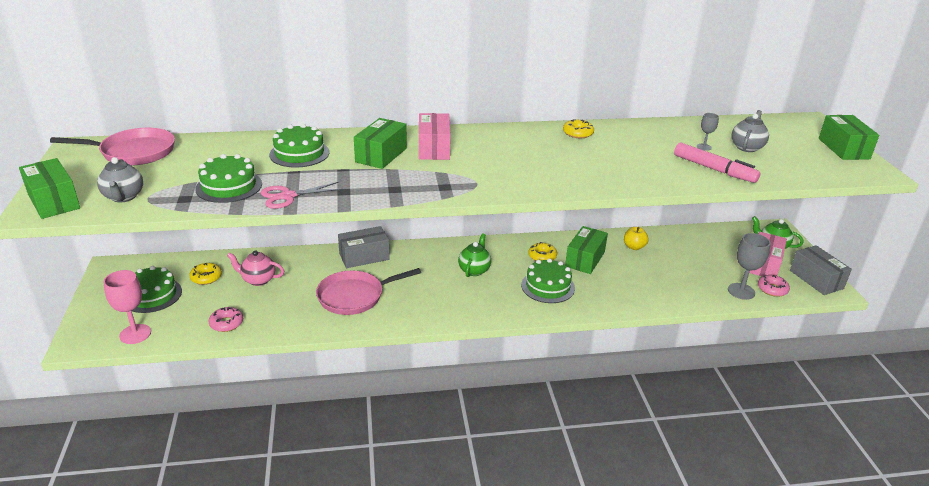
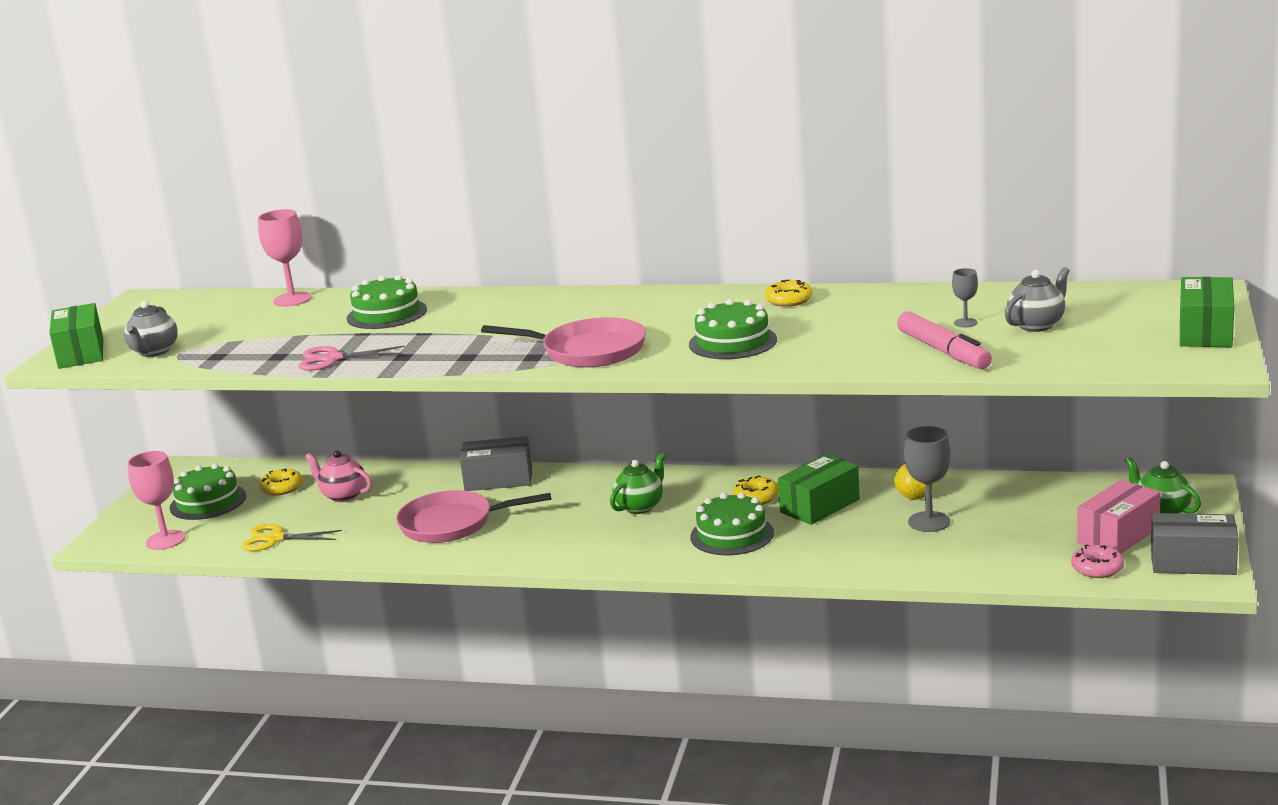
camera: 25 degrees right, 10 degrees down
pink pan [50,128,175,166] -> pink pan moved to [481,317,646,368]
green cake [195,154,262,203] -> green cake moved to [689,299,777,359]
pink donut [209,307,243,332] -> yellow scissors [241,524,342,551]
green box [354,118,407,169] -> none
pink box [419,113,451,160] -> none
grey goblet [728,233,771,300] -> grey goblet moved to [904,426,951,532]
grey box [790,245,852,295] -> grey box turned 75 degrees counterclockwise [1151,513,1239,575]
none -> pink goblet [258,209,312,307]

